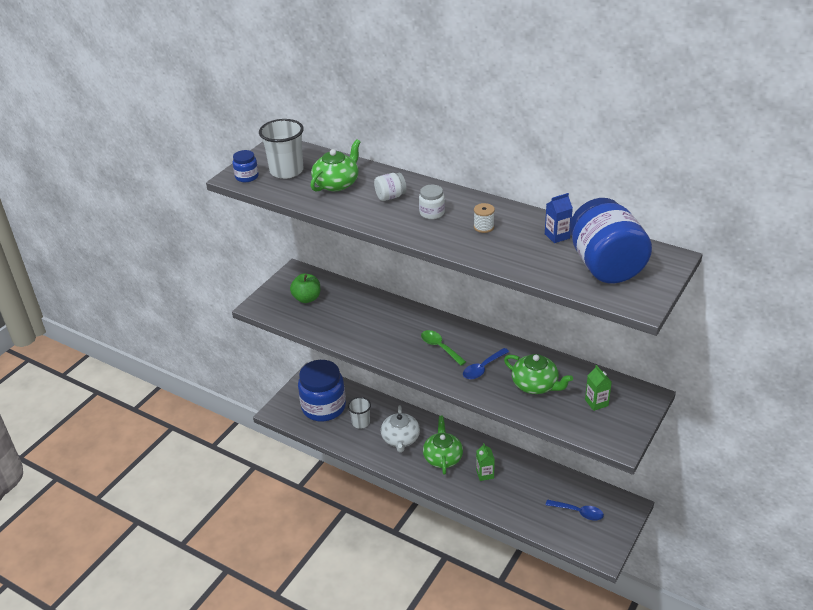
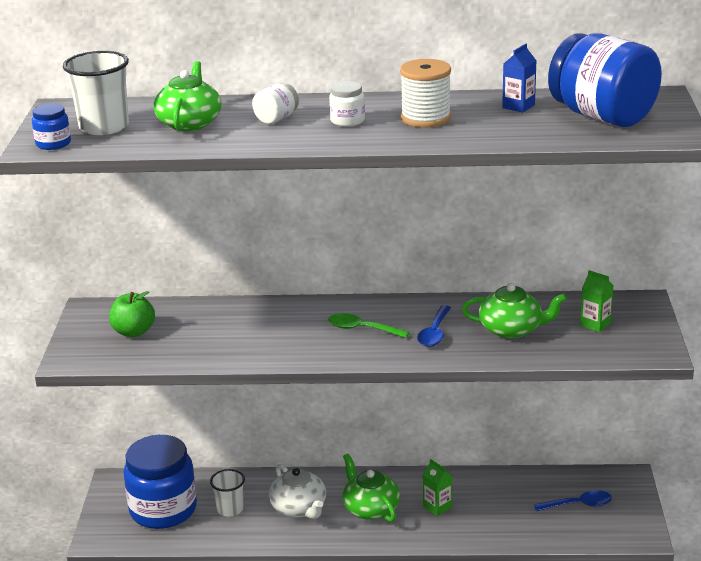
camera: 30 degrees left, 10 degrees down
white spool [474,203,495,233] -> white spool [400,59,451,127], size x1.82

